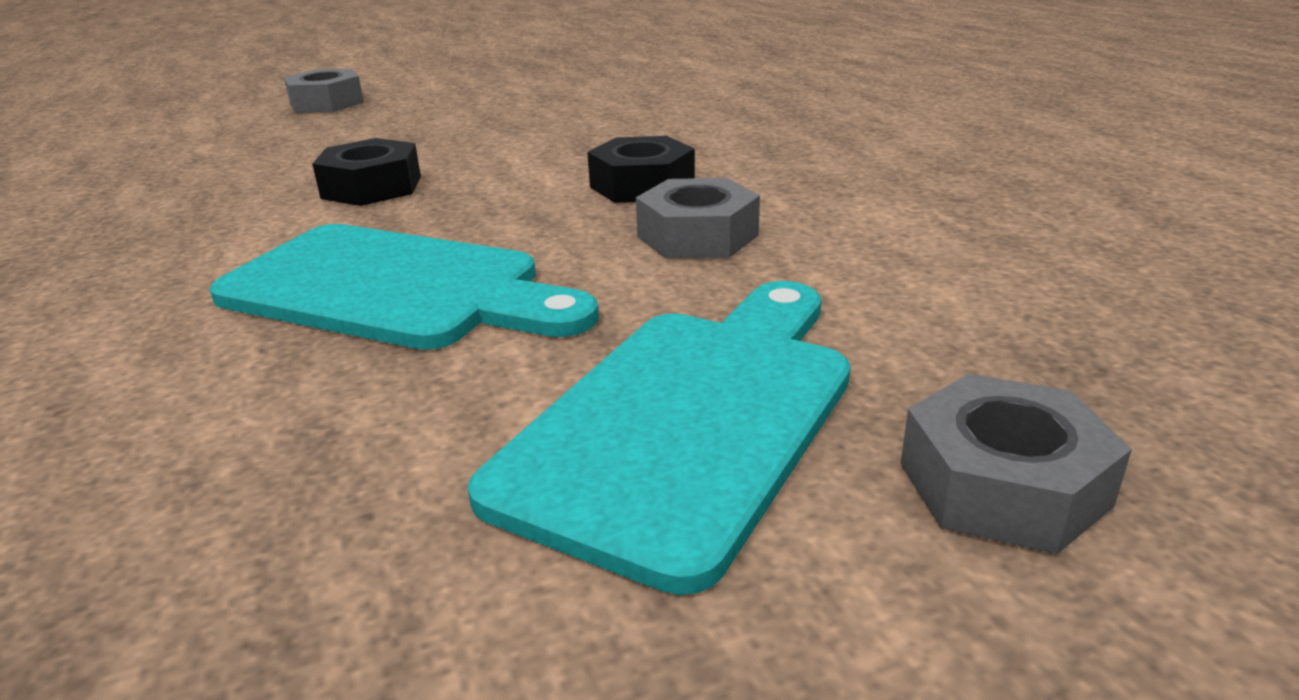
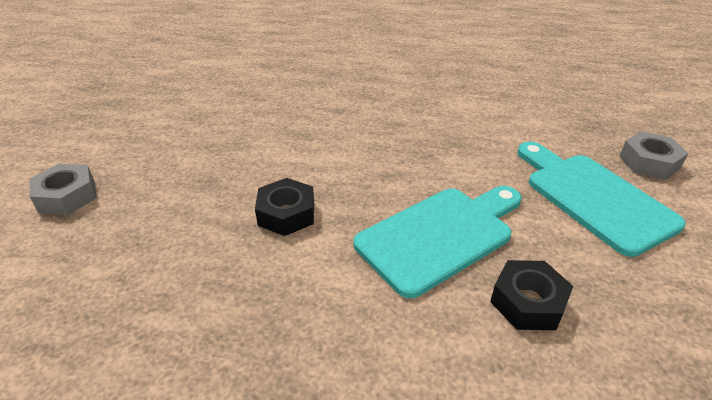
camera: 60 degrees left, 10 degrees up
black nut [587,136,695,203] -> black nut moved to [490,260,573,330]
grey nut [636,178,760,258] -> none

